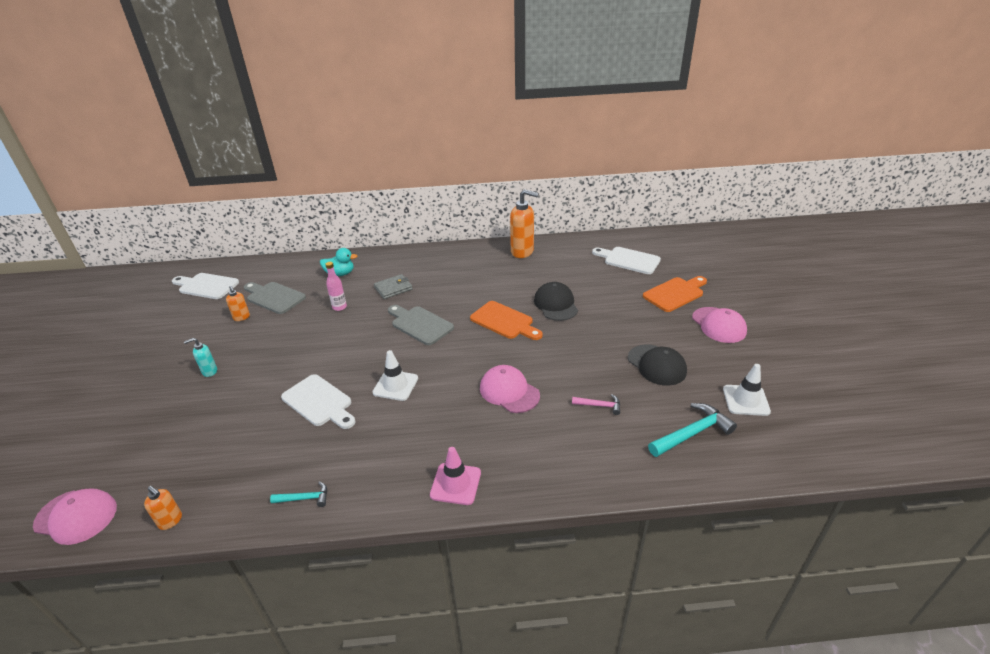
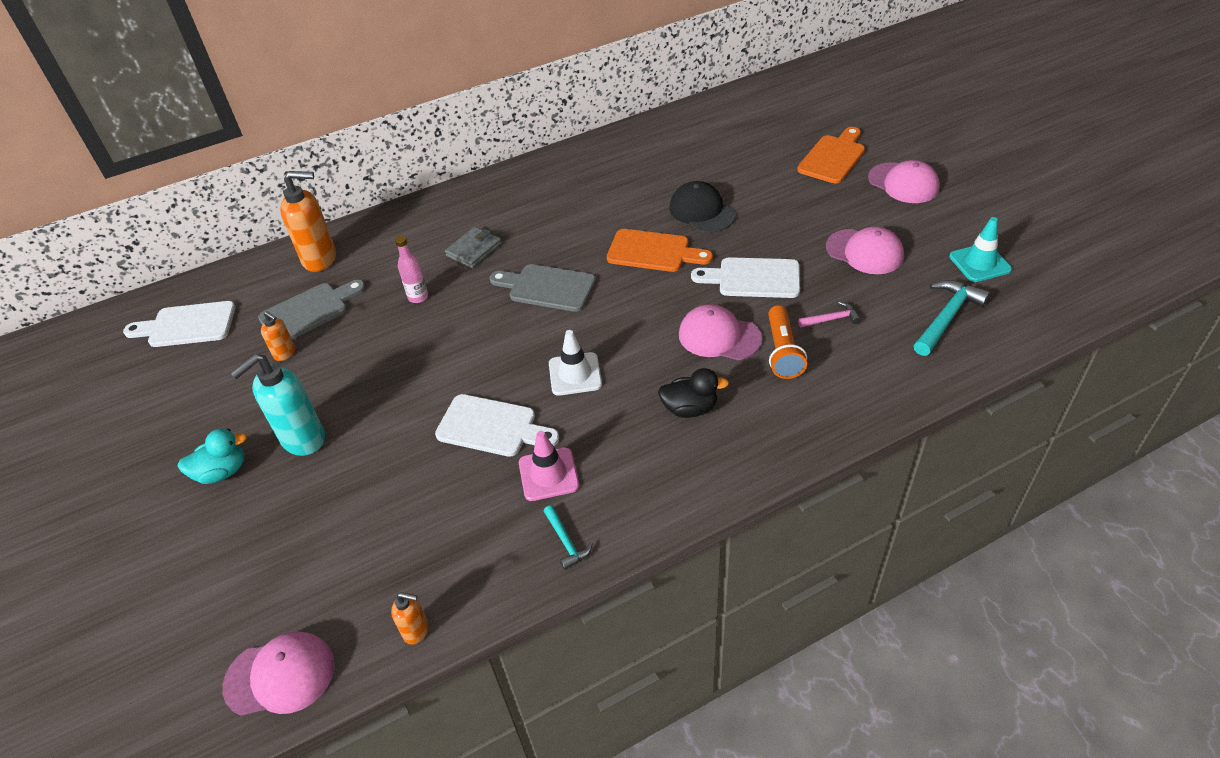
camera: 20 degrees left, 10 degrees up
turquoise soap dispenser [184,338,217,377] -> turquoise soap dispenser [230,354,325,456], size x1.97
grey cutting board [244,282,306,314] -> grey cutting board turned 135 degrees clockwise [258,280,366,339]
turquoise hammer [270,481,327,507] -> turquoise hammer turned 90 degrees clockwise [544,505,593,570]
turquoise duck [320,248,357,276] -> turquoise duck moved to [178,429,247,484]
pink traffic cone [430,447,481,505] -> pink traffic cone moved to [519,431,579,501]
orange soap dispenser [510,189,539,258] -> orange soap dispenser moved to [280,171,336,272]
white cutting board [592,247,661,274] -> white cutting board moved to [691,257,800,298]
black cap [628,344,687,386] -> pink cap [826,227,904,274]
white traffic cone [723,364,771,416] -> turquoise traffic cone [949,217,1012,282]
none -> black duck [658,368,729,418]
none -> orange flashlight [768,305,807,379]

